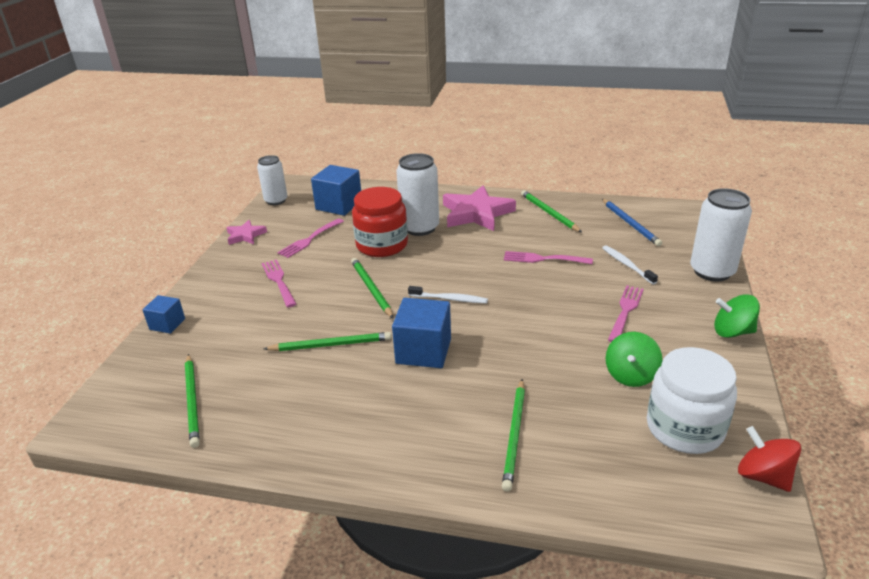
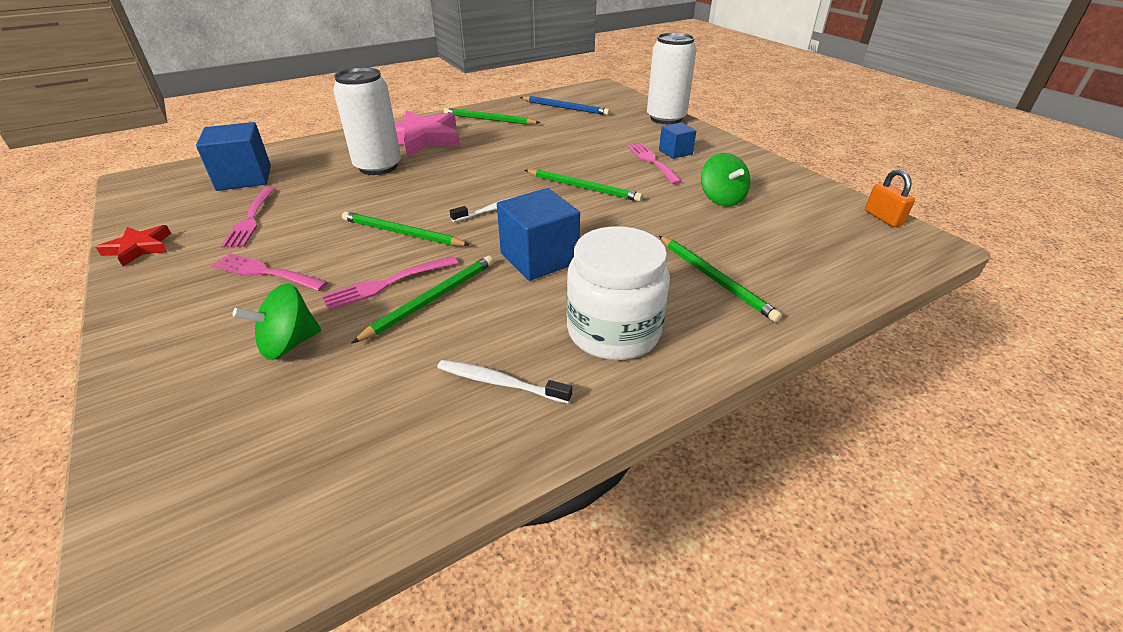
camera: 45 degrees left, 5 degrees up
blue cube [143,295,185,334] -> blue cube moved to [659,122,696,159]
green pencil [185,354,200,448] -> green pencil moved to [525,169,643,202]
pink star [226,220,267,245] -> red star [96,225,171,266]
white can [257,155,287,205] -> none
red jar [352,187,408,257] -> none
pink fork [504,251,593,264] -> pink fork moved to [322,256,458,310]
white toothbrush [602,245,658,284] -> white toothbrush moved to [437,360,572,404]
white jar [647,347,737,454] -> white jar moved to [566,226,670,360]
green spinning top [714,294,760,338] -> green spinning top moved to [233,284,321,360]
red spinning top [738,426,801,492] -> orange padlock [865,169,915,227]

